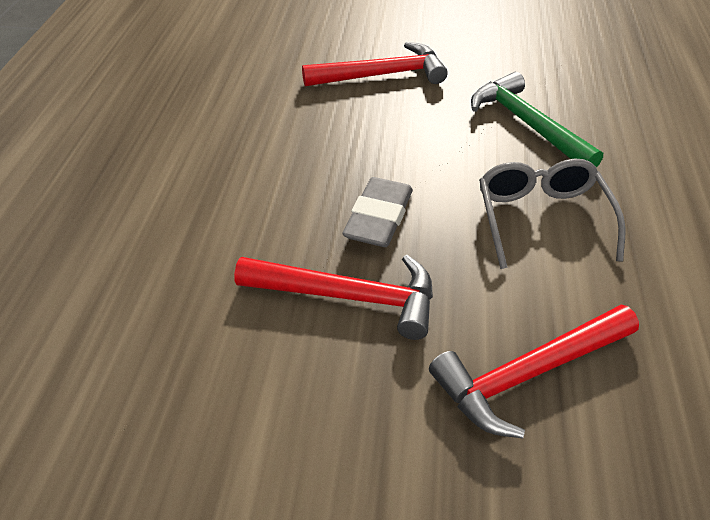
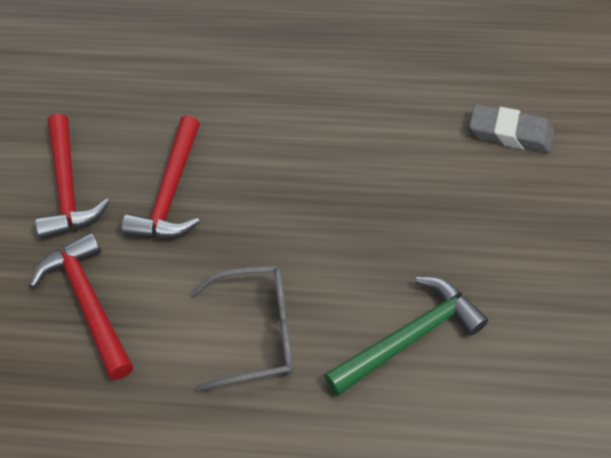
camera: 90 degrees right, 10 degrees up
red hammer [302,42,448,86] -> red hammer moved to [35,113,110,239]
grey eraser [343,177,413,247] -> grey eraser moved to [469,104,554,153]

